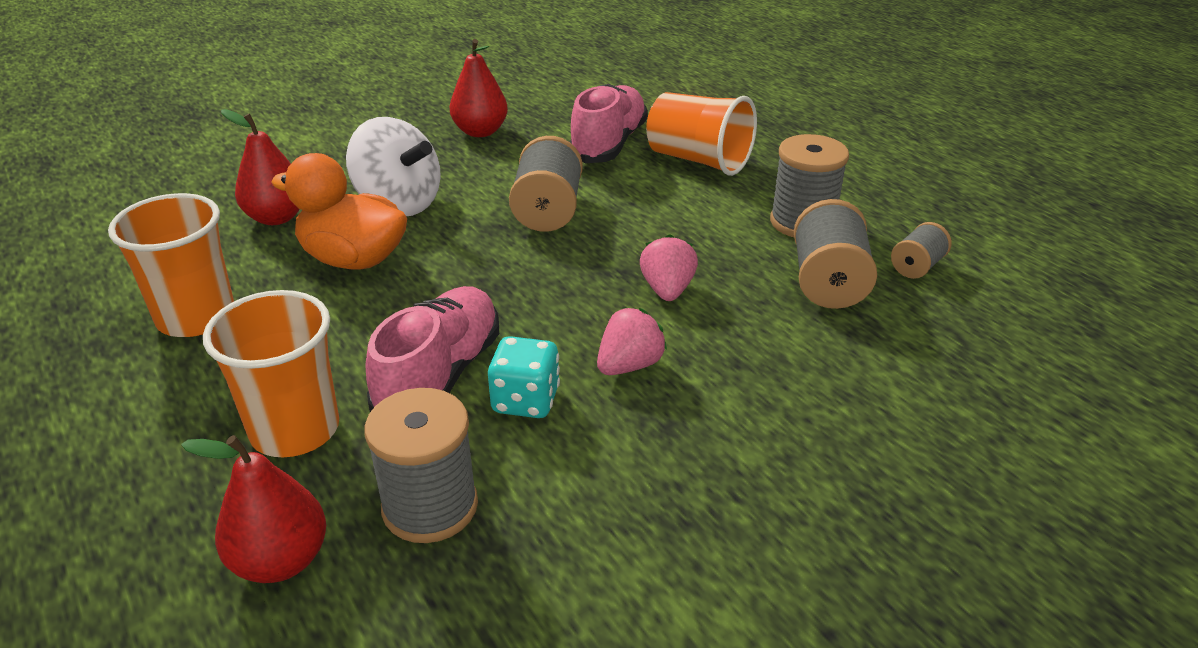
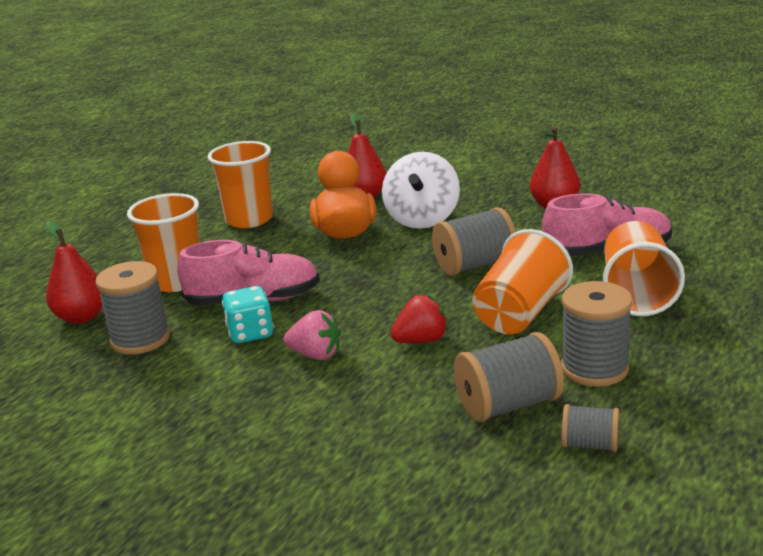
camera: 65 degrees right, 10 degrees down
pink strawberry [640,234,698,301] -> red strawberry [391,295,448,343]
none -> orange cup [472,229,573,334]

